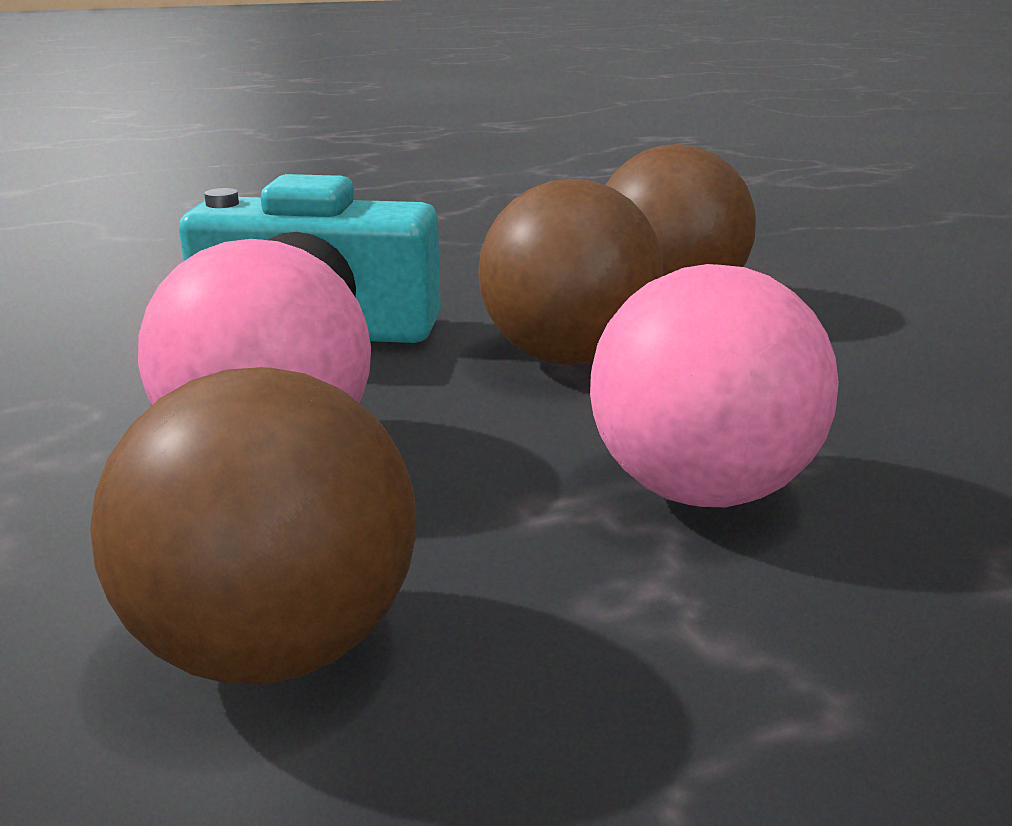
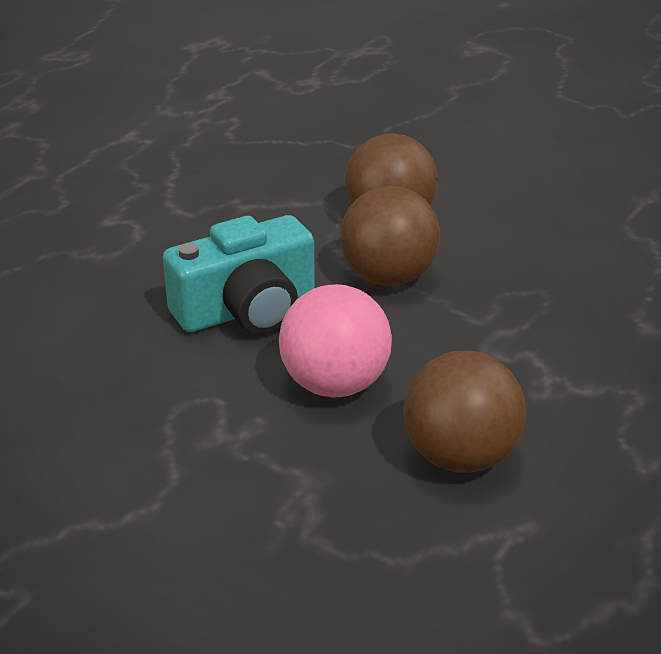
camera: 35 degrees left, 10 degrees up
pink ball [590,264,839,507] -> none

